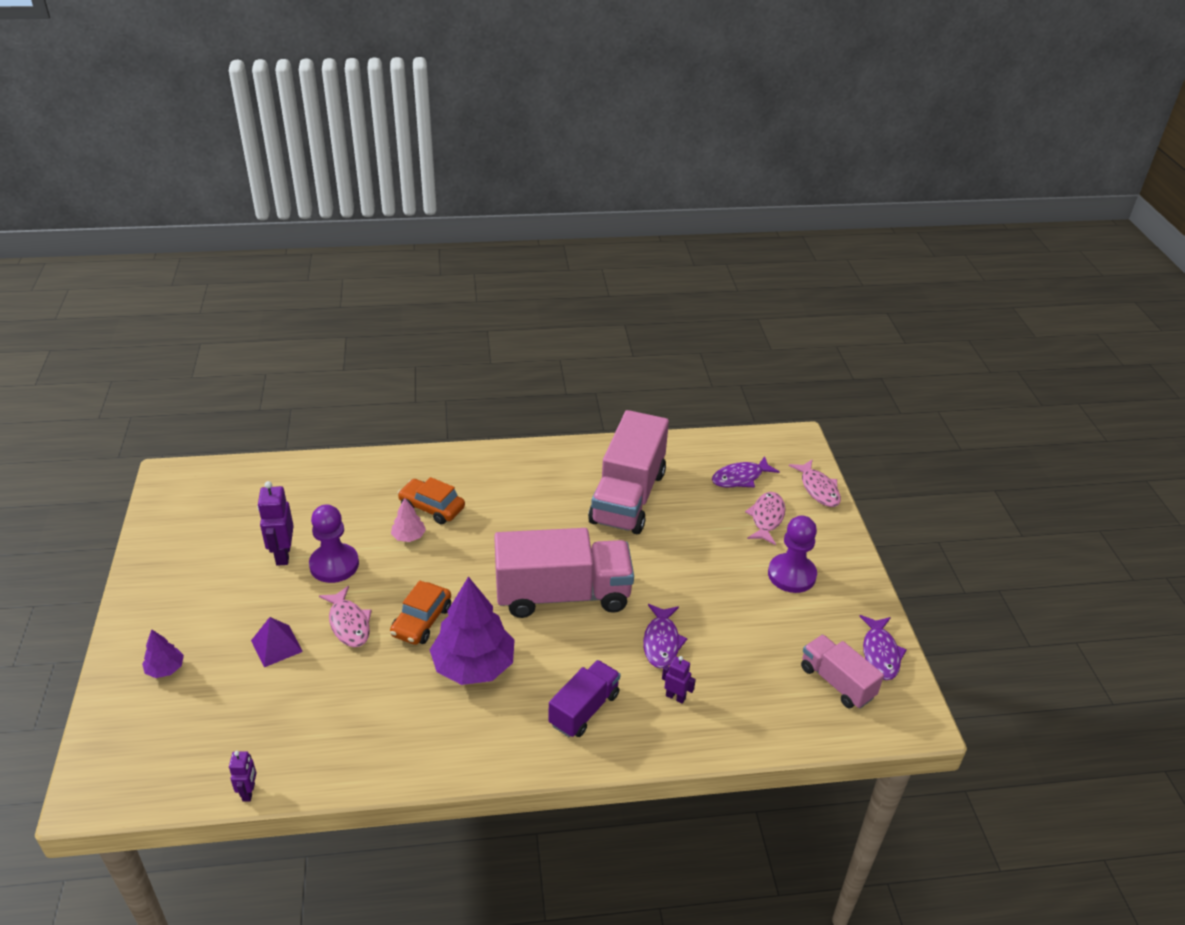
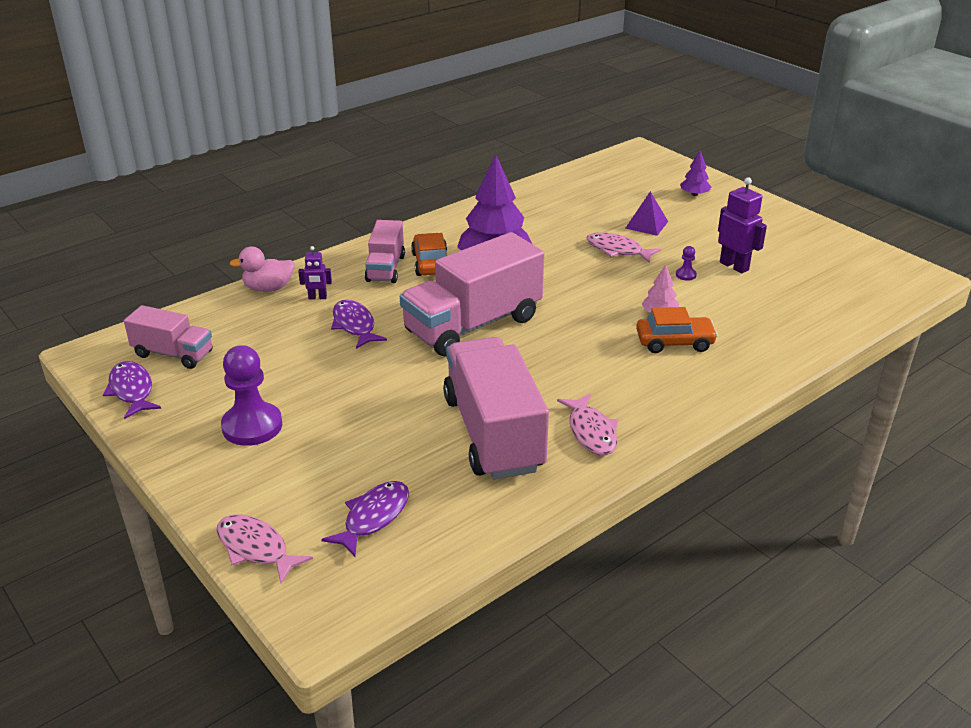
camera: 150 degrees right, 5 degrees down
purple robot [229,751,257,802] -> none
purple pawn [309,505,359,583] -> purple pawn [676,246,697,281], size x0.42
orange car [390,581,451,645] -> orange car moved to [411,233,447,276]
purple truck [549,660,621,738] -> pink truck [365,220,405,283]
pink fish [745,492,785,545] -> pink fish moved to [557,393,618,455]
none -> pink duck [229,247,295,292]

